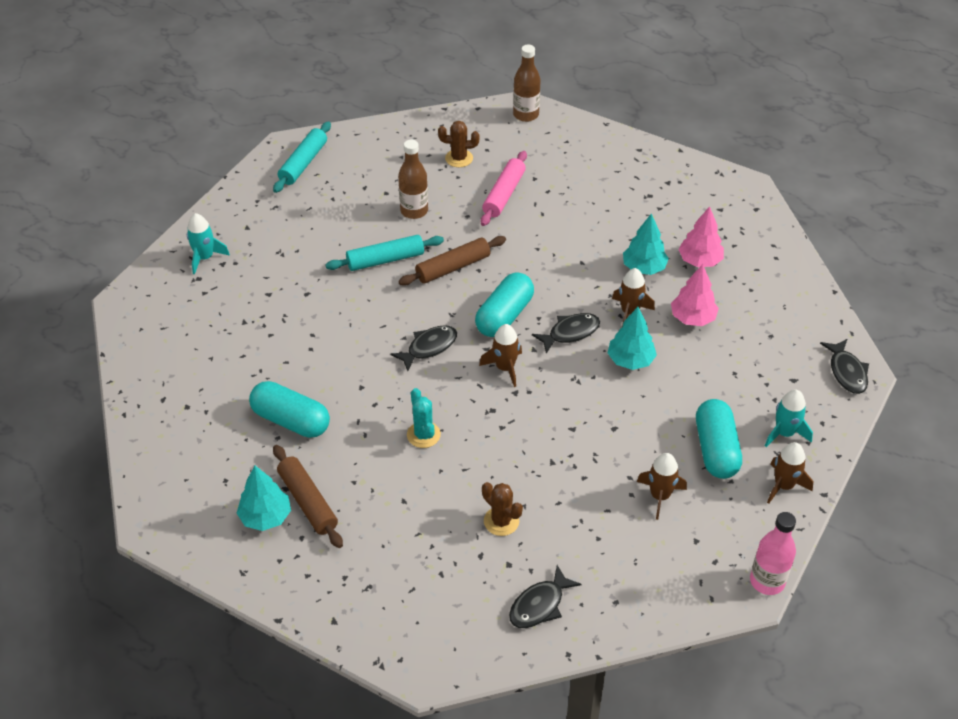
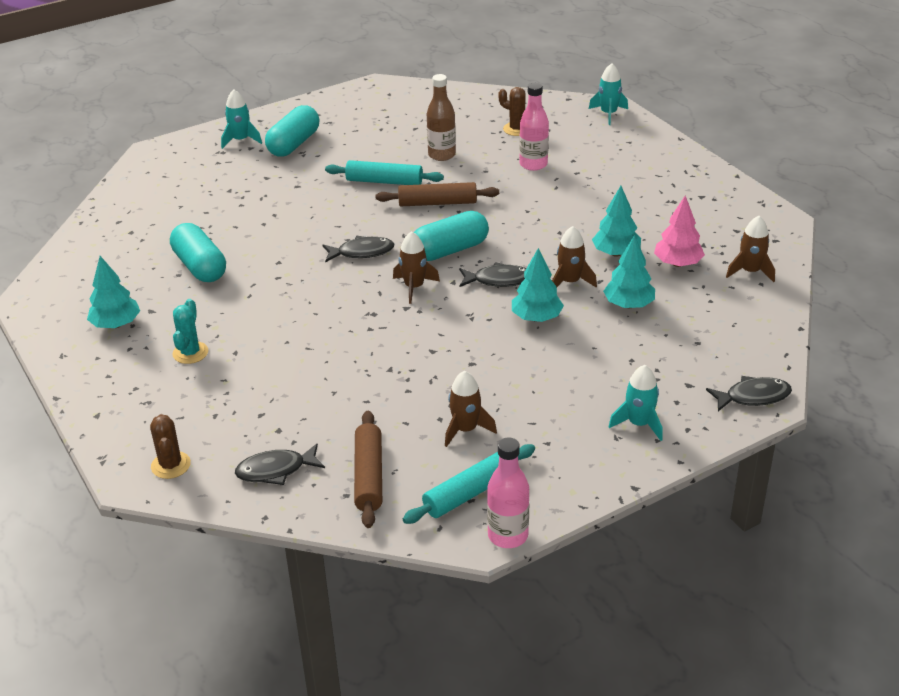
camera: 30 degrees right, 10 degrees down
turquoise rolling pin [273,121,331,193] -> turquoise rolling pin moved to [403,444,535,524]
brown rolling pin [273,445,343,548] -> brown rolling pin moved to [354,411,382,528]
turquoise cactus [407,388,441,448] -> turquoise cactus moved to [172,299,208,364]
pink rolling pin [480,151,527,226] -> pink bottle [519,83,549,171]
brown cactus [482,482,523,536] -> brown cactus moved to [150,414,191,479]
brown bottle [513,44,541,122] -> turquoise rocket [589,63,628,125]
pink tree [671,264,719,326] -> turquoise tree [603,235,655,308]
turquoise capsule [696,399,742,479] -> turquoise capsule moved to [265,105,319,157]
brown rocket [767,442,813,504] -> brown rocket moved to [726,216,775,282]
black fish [820,339,869,394] -> black fish turned 120 degrees counterclockwise [706,376,792,411]

